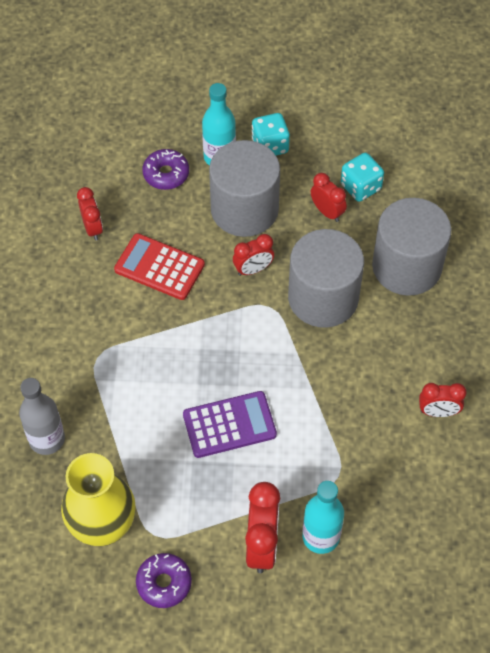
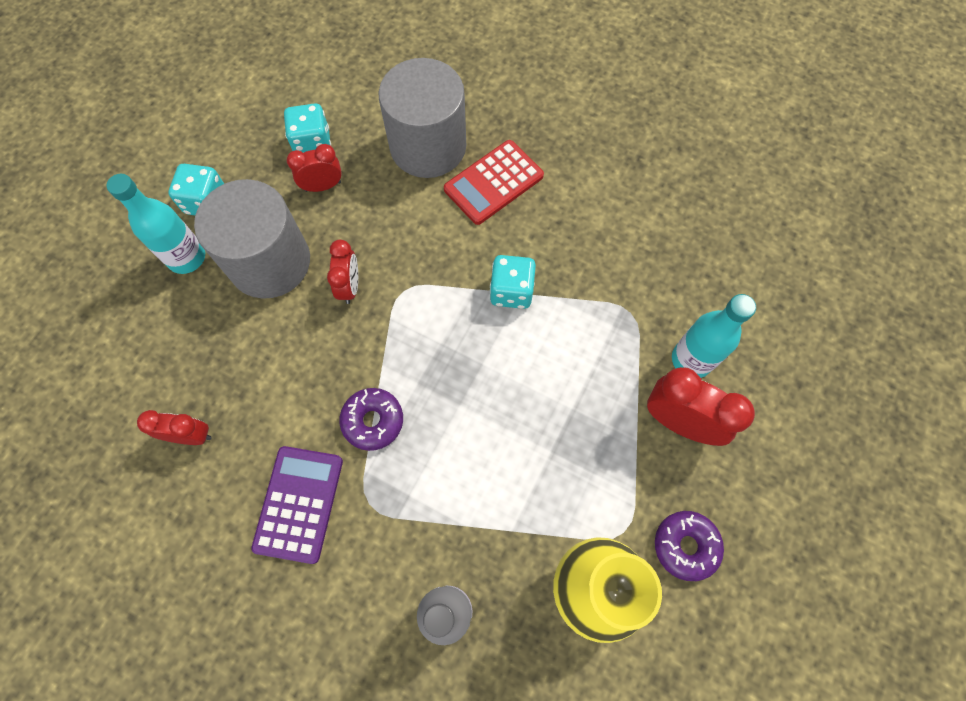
camera: 65 degrees left, 10 degrees up
red calculator [114,233,205,300] -> red calculator moved to [444,140,544,225]
purple donut [142,149,189,190] -> purple donut moved to [339,388,403,451]
purple calculator [183,391,277,458] -> purple calculator moved to [251,446,343,564]
grey cylinder [288,229,364,328] -> none
red clock [419,383,467,417] -> none
none -> turquoise dice [490,255,536,309]

